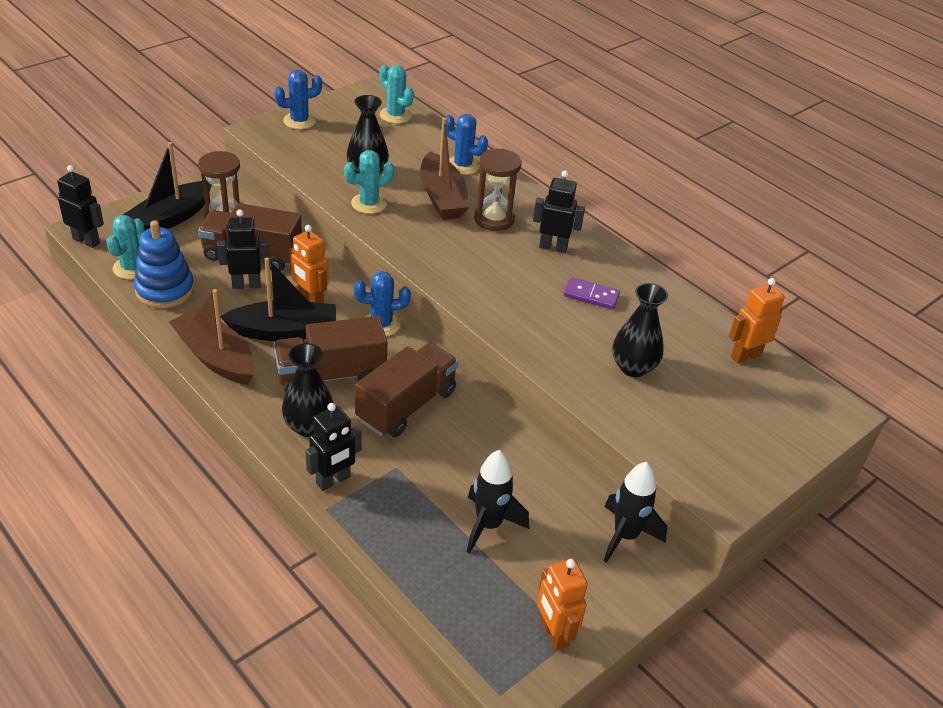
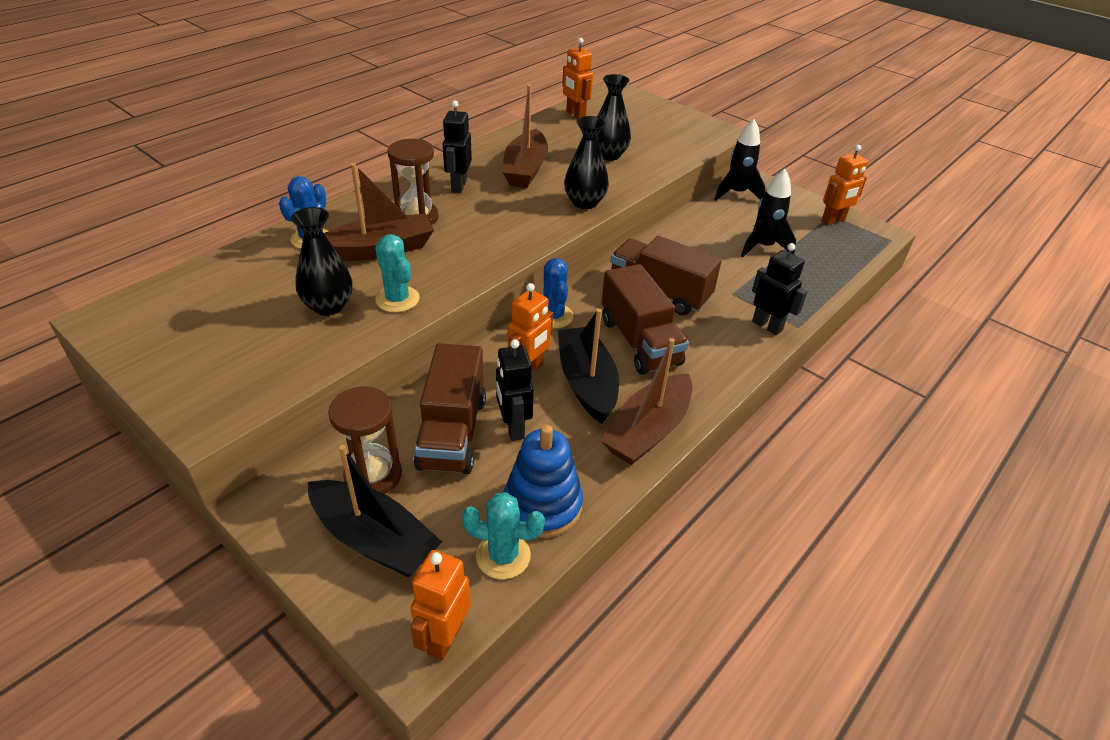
camera: 95 degrees left, 0 degrees up
black robot [57,165,104,248] -> orange robot [410,550,471,660]
blue cactus [274,70,322,129] -> none
black vase [282,343,333,437] -> black vase moved to [564,116,609,209]
turquoise cactus [379,65,414,124] -> none
purple domino [564,278,620,309] -> brown boat [502,85,548,188]

